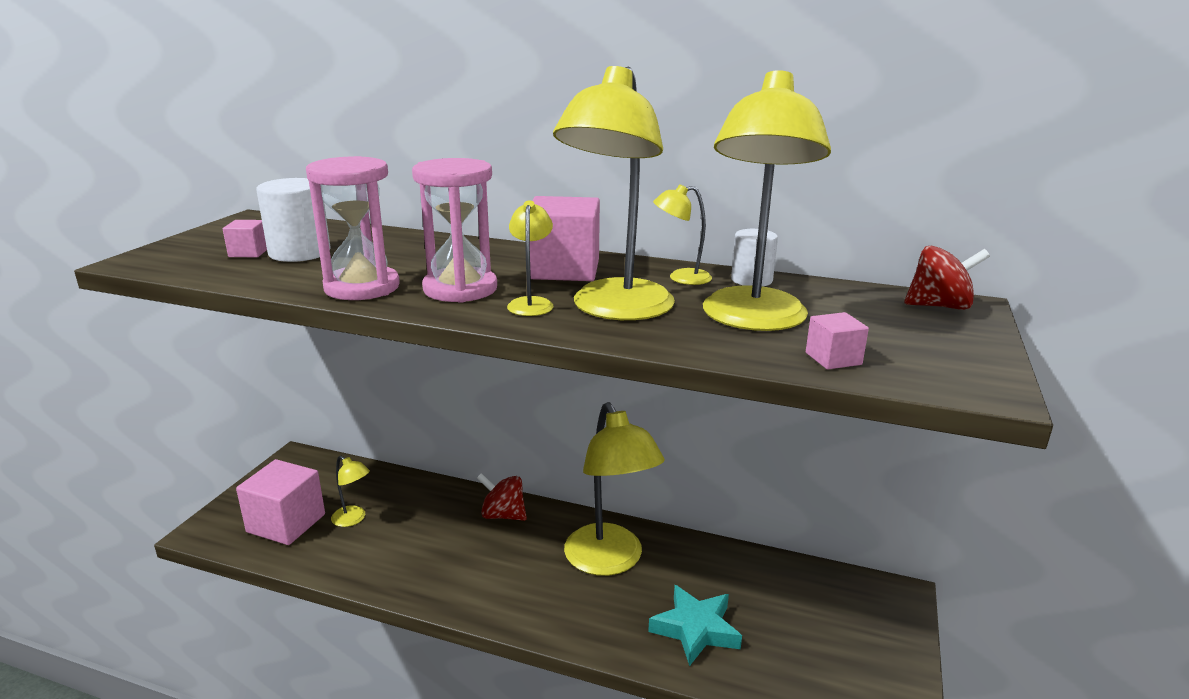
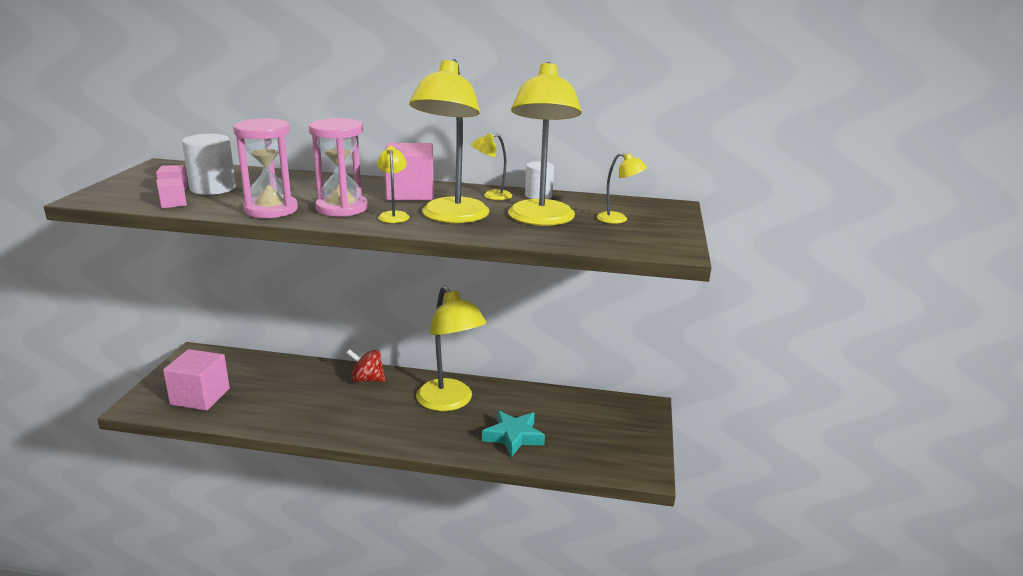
camera: 10 degrees left, 0 degrees up
yellow lamp [331,456,370,527] -> yellow lamp moved to [597,153,647,224]
pink cube [806,312,869,369] -> pink cube moved to [156,177,187,208]
red spinning top [904,246,990,310] -> none

